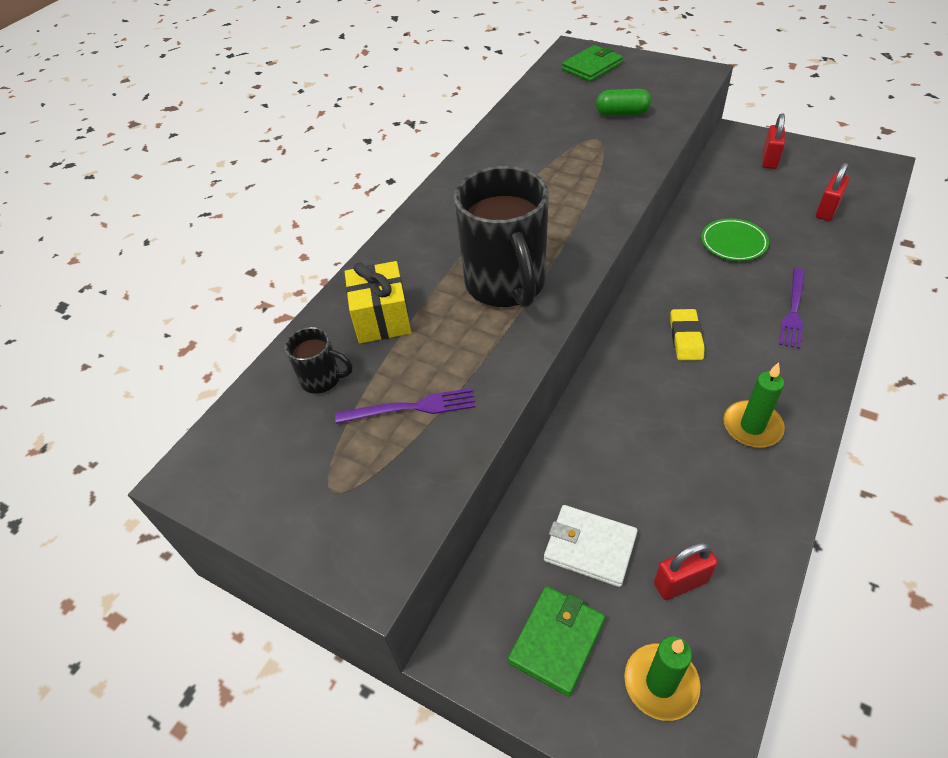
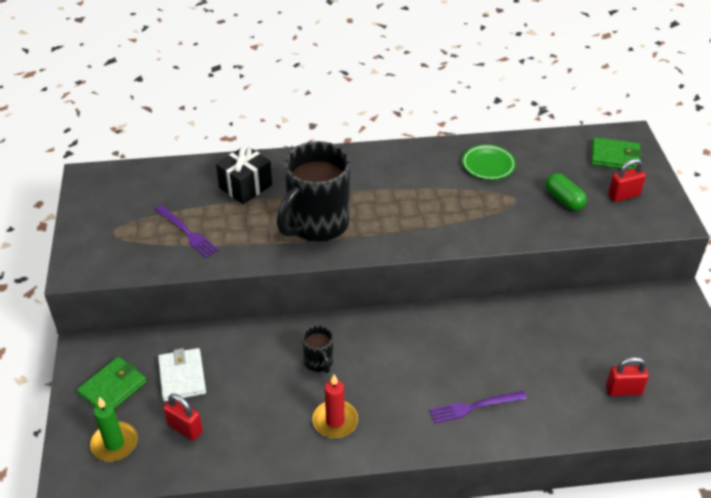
camera: 50 degrees right, 5 degrees down
black mug [285,327,353,394] -> black mug moved to [302,325,333,373]
yellow gift [345,261,411,343] -> black gift [216,145,272,204]
green wallet [508,586,605,696] -> green wallet turned 45 degrees counterclockwise [77,357,147,409]
yellow eraser [670,309,705,360] -> none
green plate [701,218,769,261] -> green plate moved to [462,145,516,180]
green candle [723,362,785,448] -> red candle [312,374,358,438]
red padlock [762,113,785,169] -> red padlock moved to [608,159,646,202]

